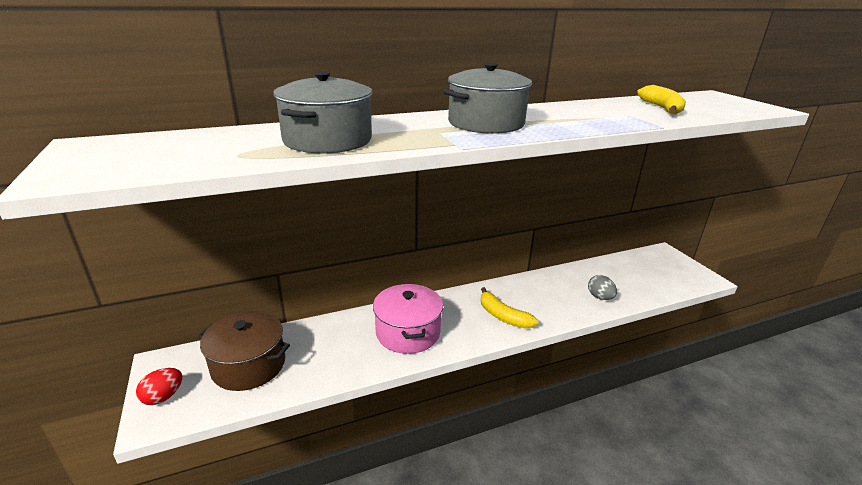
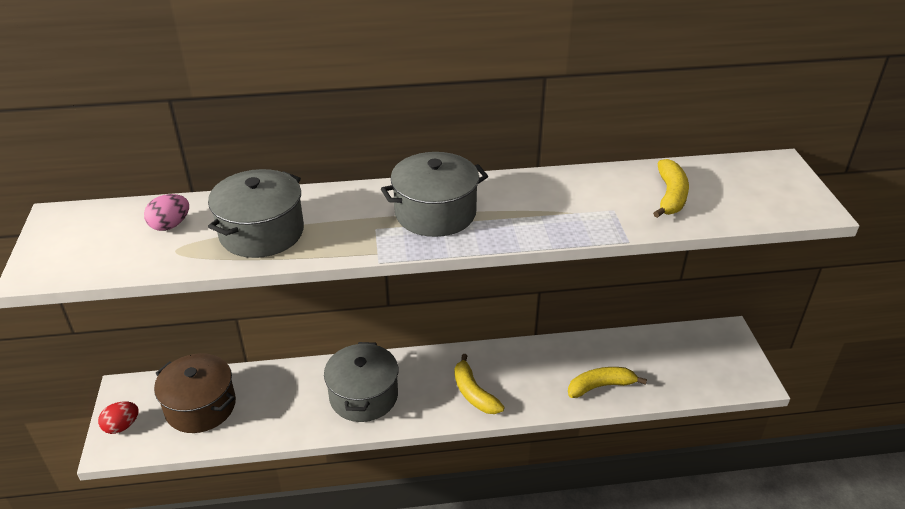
camera: 15 degrees right, 10 degrees up
pink pot [373,284,443,354] -> grey pot [324,342,398,422]
grey egg [588,275,617,300] -> yellow banana [568,367,647,398]
none -> pink egg [144,194,189,231]

